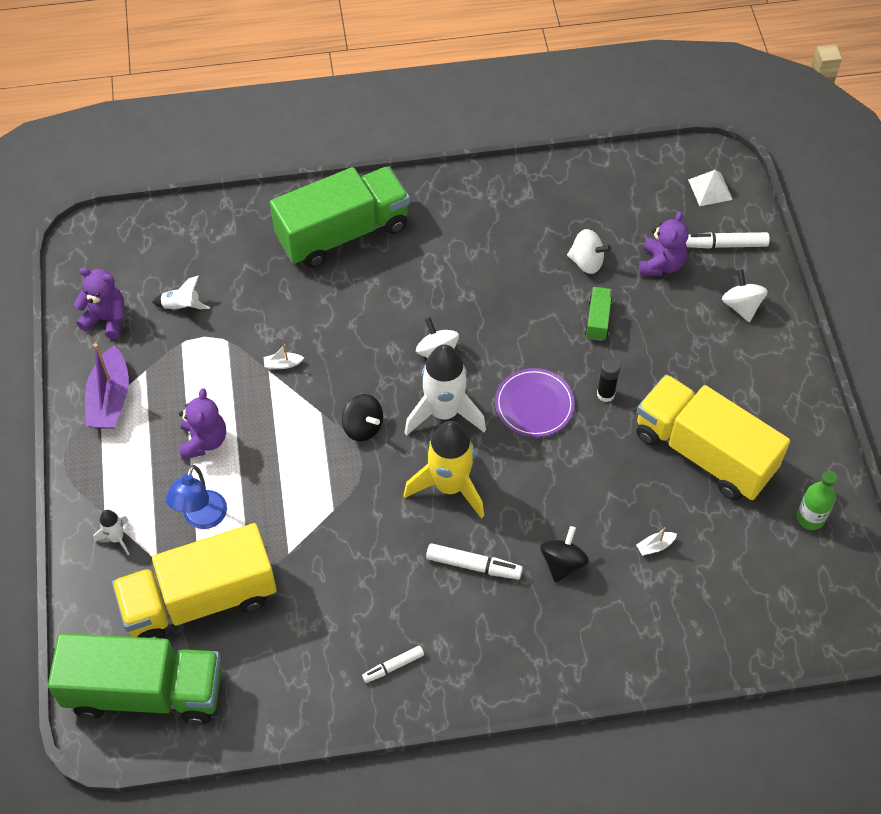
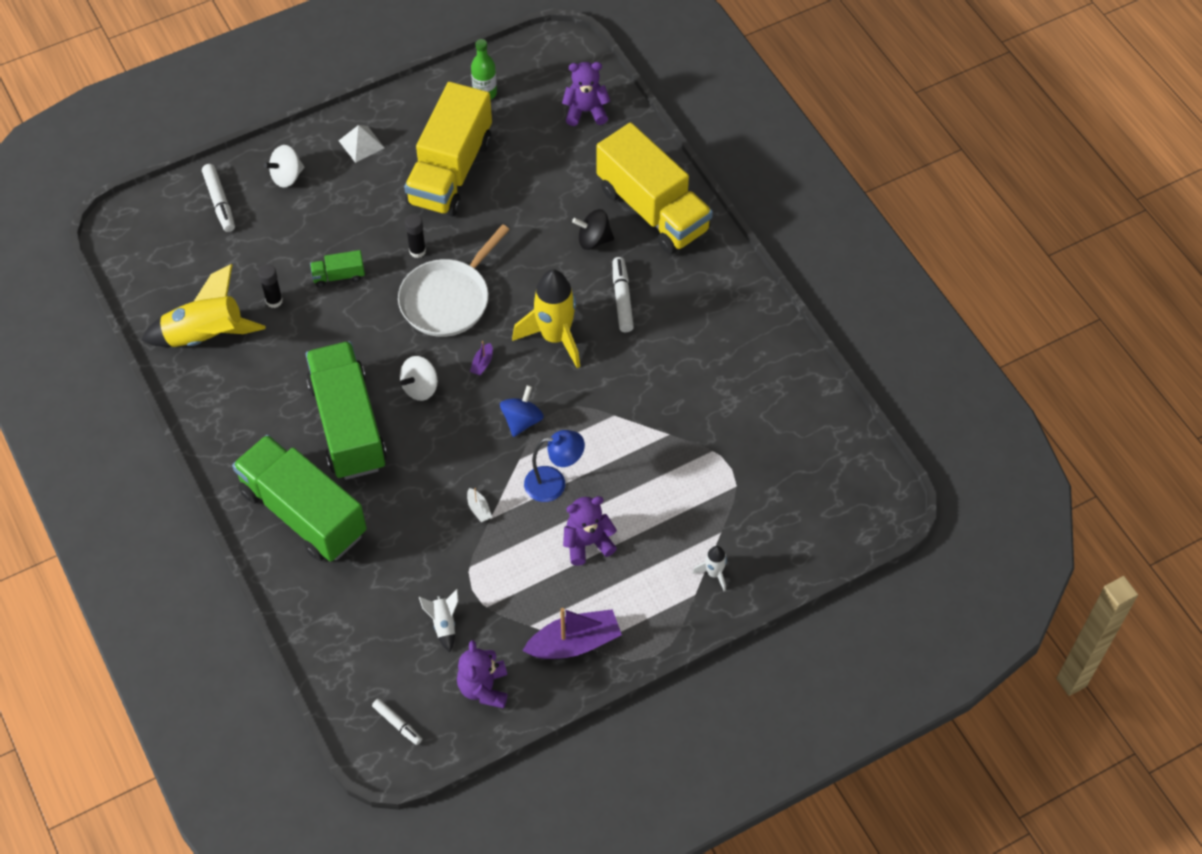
camera: 110 degrees left, 0 degrees up
green truck [48,633,221,725] -> green truck moved to [306,341,387,480]
yellow truck [112,523,277,639] -> yellow truck moved to [597,123,713,254]
blue lamp [166,465,227,529] -> blue lamp moved to [524,430,585,502]
black spinning top [342,394,383,442] -> blue spinning top [500,385,544,437]
white marker [362,645,424,683] -> white marker moved to [372,699,422,745]
white rocket [404,344,486,436] -> purple boat [470,341,493,375]
purple plate [495,368,575,437] -> white pan [398,224,510,337]
white spinning top [567,229,611,274] -> black glue stick [258,264,283,308]
white boat [636,527,677,556] -> none
purple teddy bear [639,211,689,276] -> purple teddy bear moved to [562,62,610,126]
white pyramid [688,170,733,206] -> white pyramid moved to [339,125,384,163]
none -> yellow rocket [142,264,266,347]

